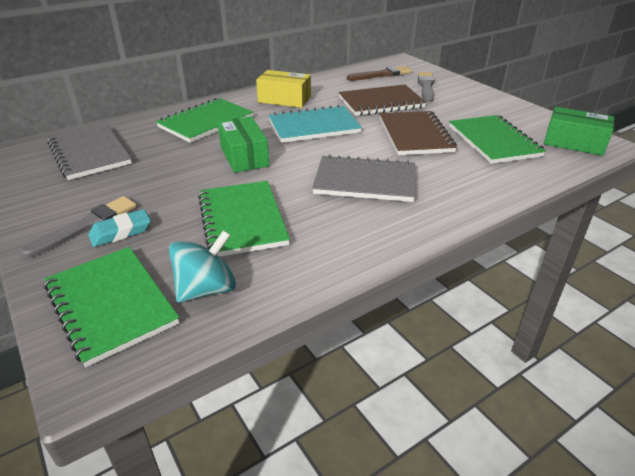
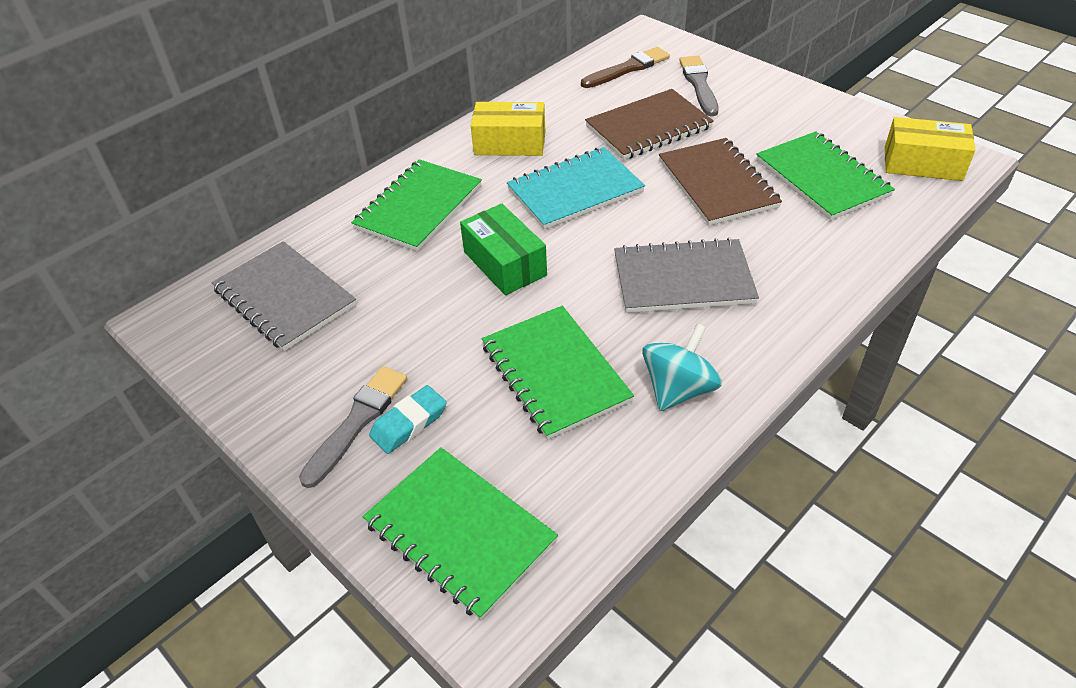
camera: 10 degrees left, 10 degrees up
turquoise spinning top [169,230,236,303] -> turquoise spinning top moved to [642,323,722,411]
green box [544,107,614,156] -> yellow box [885,117,975,181]

